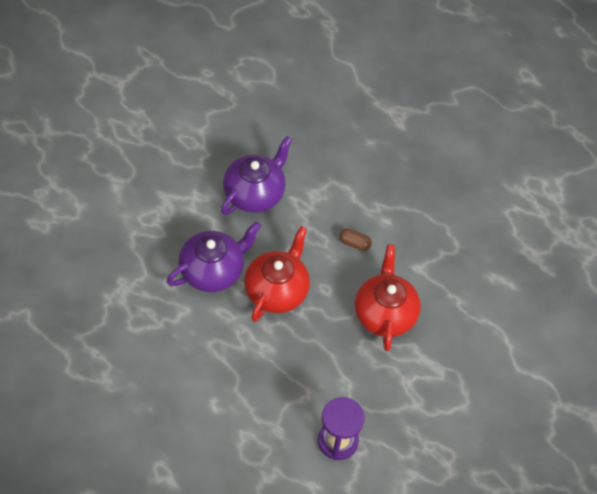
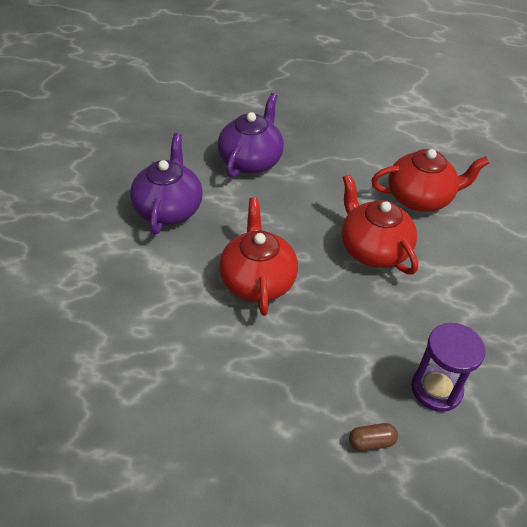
camera: 30 degrees left, 10 degrees down
purple teapot [167,222,261,292] -> purple teapot moved to [217,93,284,178]
brown capsule [339,229,372,251] -> brown capsule moved to [349,423,398,451]
none -> red teapot [371,149,489,212]

